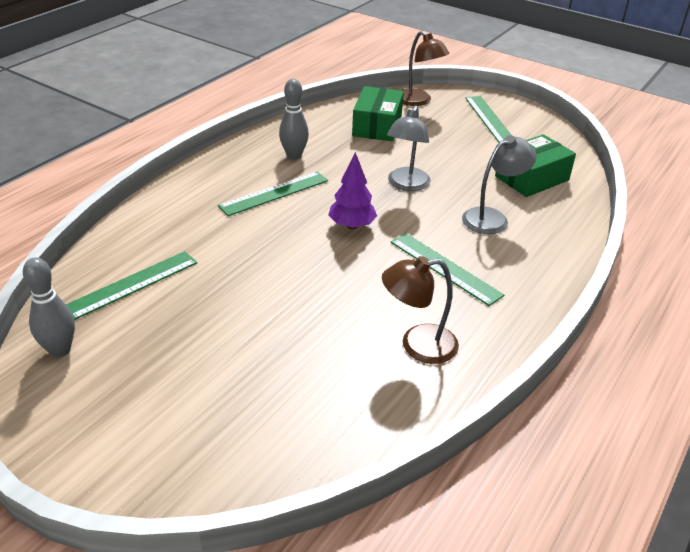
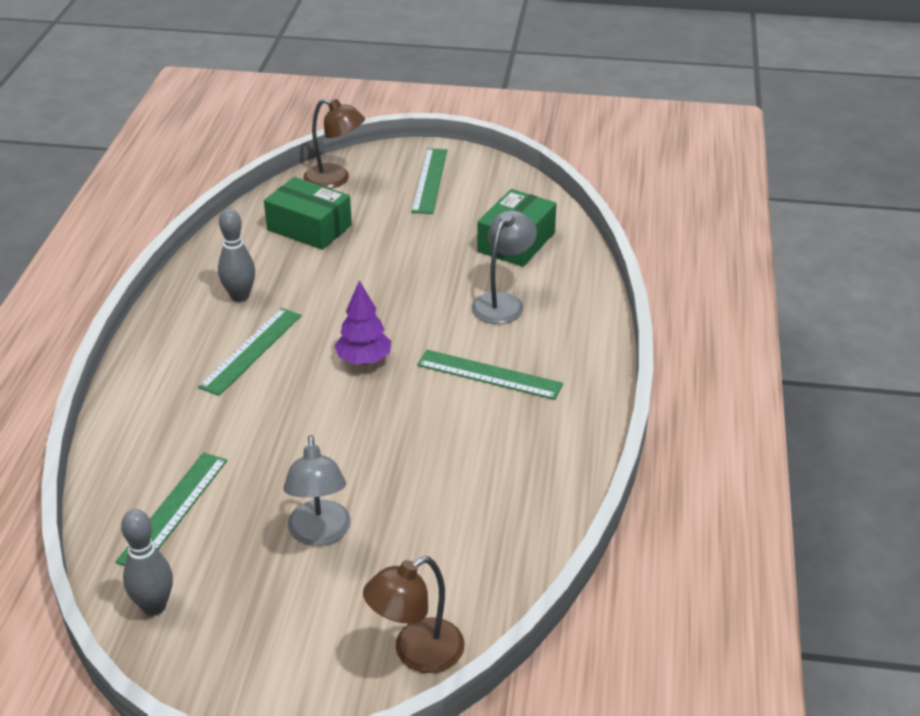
camera: 25 degrees left, 0 degrees up
green box [352,86,404,141] -> green box turned 45 degrees counterclockwise [264,177,352,250]
brown lamp [382,256,459,364] -> brown lamp moved to [363,556,464,673]
grey lamp [387,105,431,191] -> grey lamp moved to [283,435,351,546]
green ruler [465,96,511,143] -> green ruler turned 45 degrees clockwise [411,148,447,214]

